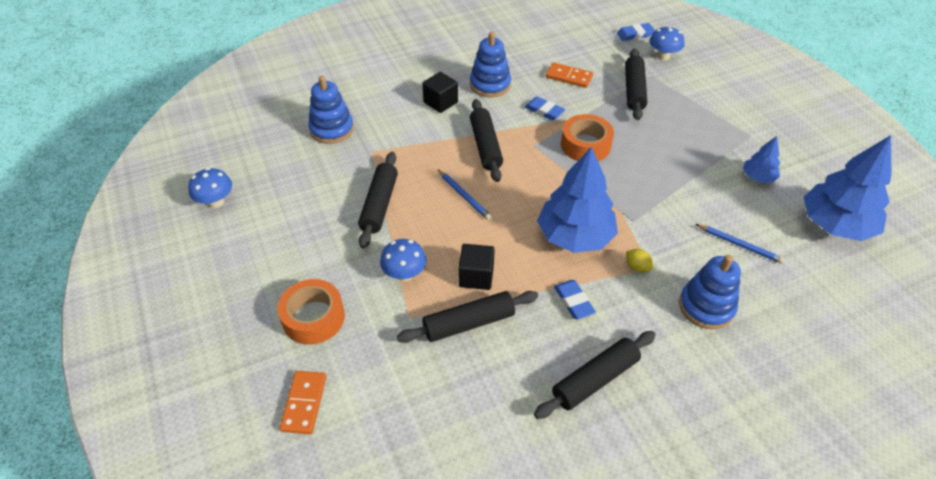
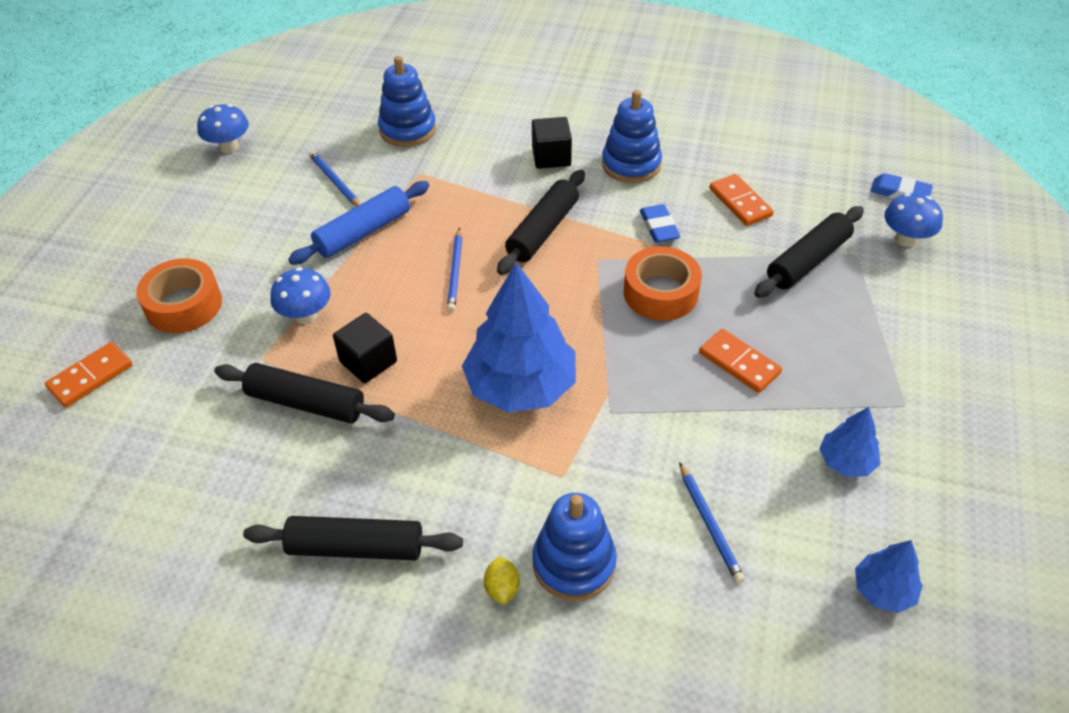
camera: 40 degrees right, 0 degrees up
black rolling pin [358,152,398,248] -> blue rolling pin [288,181,429,265]
blue eraser [554,280,596,319] -> none
yellow lemon [626,249,653,272] -> yellow lemon moved to [484,556,520,604]
blue tree [803,135,891,241] -> blue tree [855,540,923,613], size x0.49
none -> blue pencil [309,150,361,206]
none -> orange domino [699,329,782,393]

